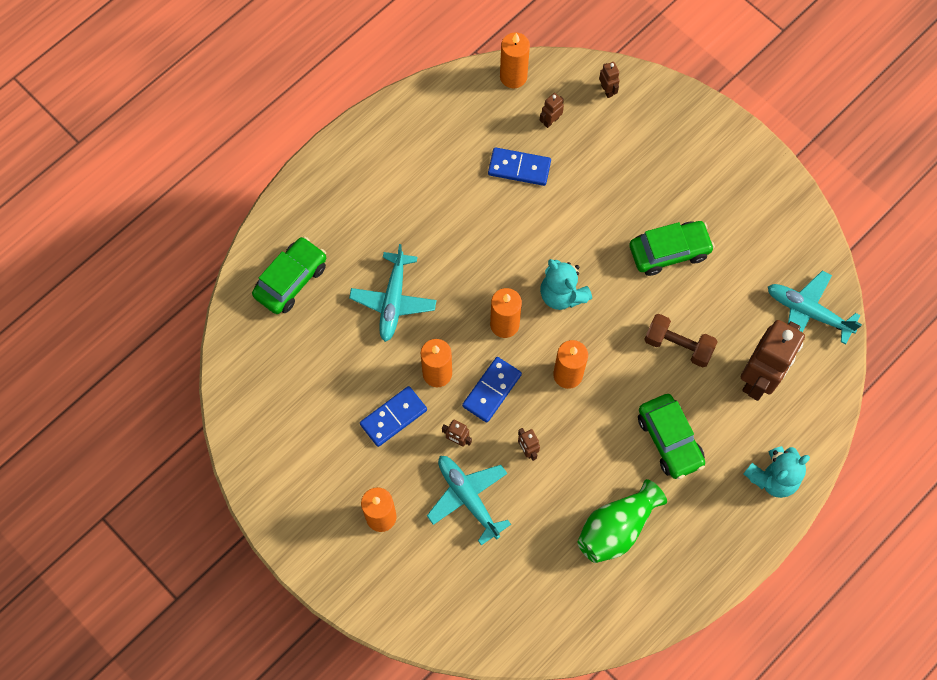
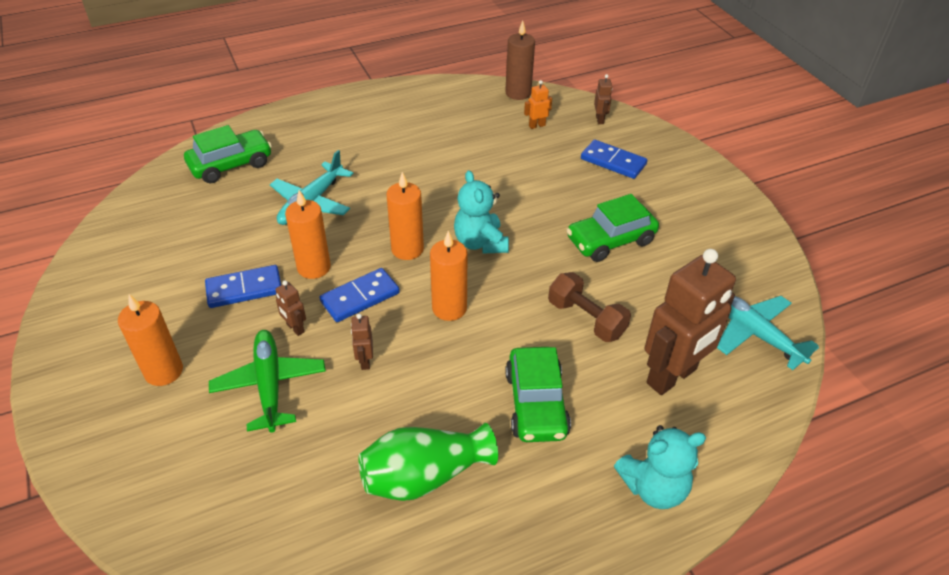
camera: 20 degrees right, 25 degrees down
turquoise plane [427,456,511,545] -> green plane [209,330,326,433]
blue domino [488,147,551,186] -> blue domino moved to [581,140,647,179]
orange candle [500,32,530,88] -> brown candle [505,21,535,100]
brown robot [540,93,564,128] -> orange robot [524,80,552,129]
green car [630,221,715,276] -> green car turned 150 degrees clockwise [566,194,659,262]

